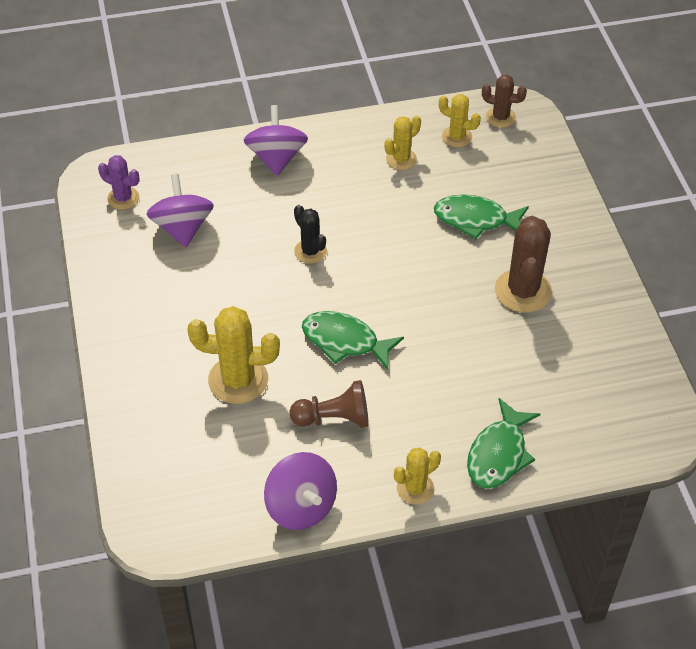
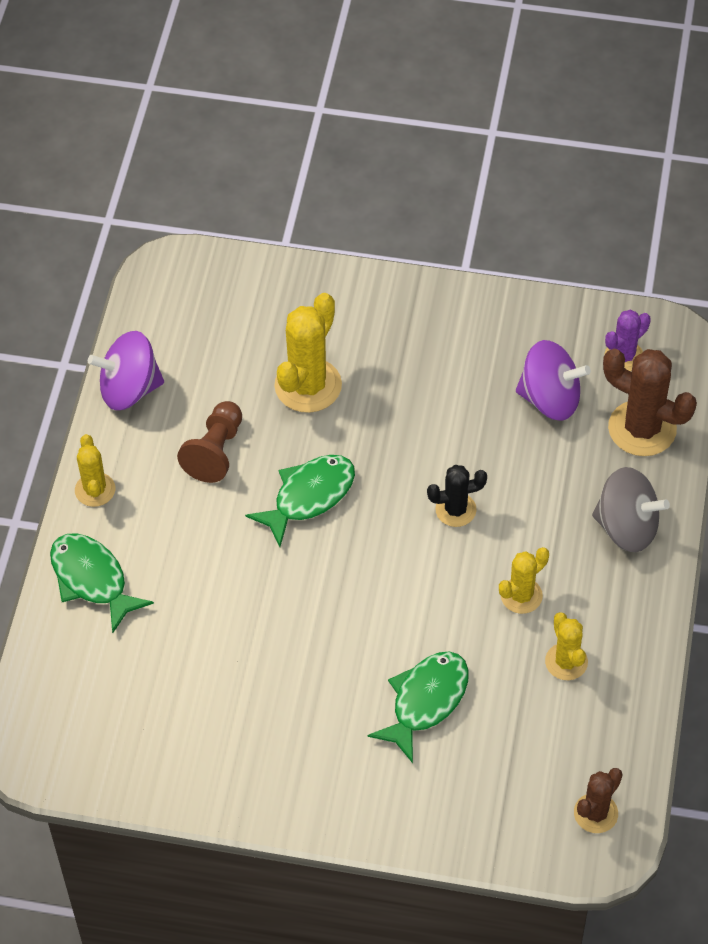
camera: 115 degrees right, 5 degrees up
purple spinning top [244,105,308,176] -> grey spinning top [592,467,670,552]
yellow cactus [439,94,481,147] -> yellow cactus moved to [499,547,549,614]
brown cactus [495,216,552,313] -> brown cactus moved to [603,349,697,456]

